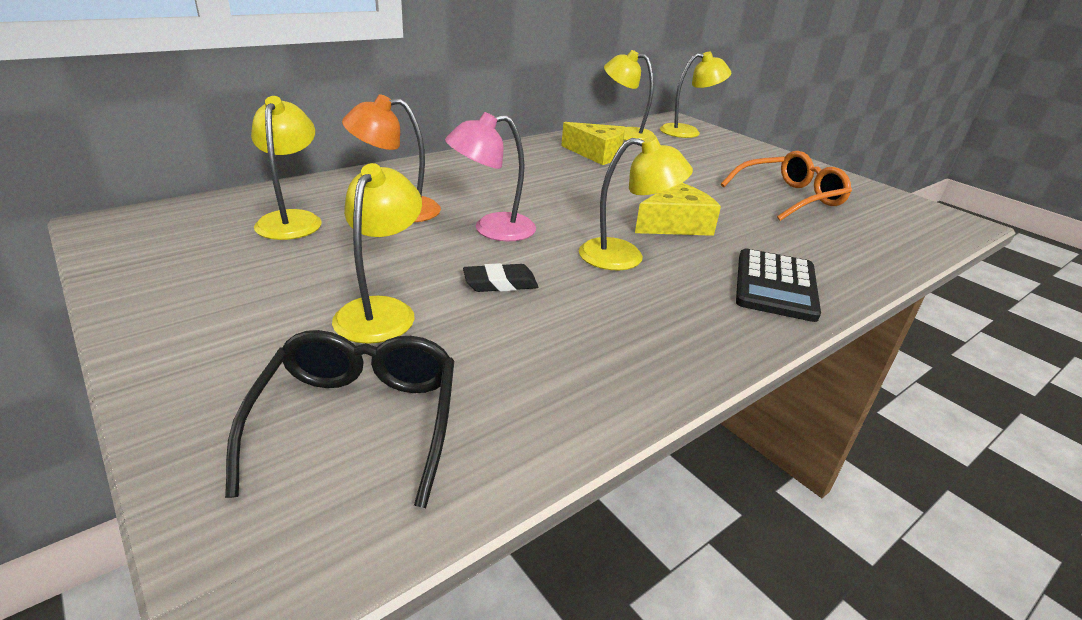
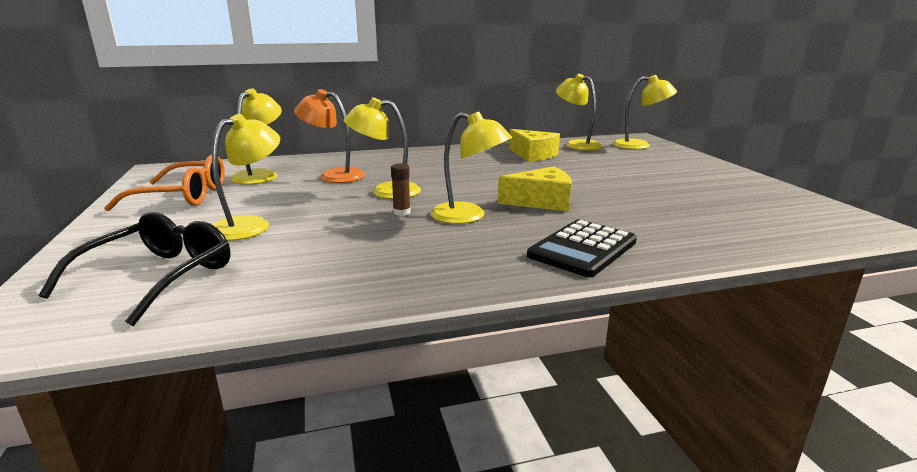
camera: 25 degrees right, 10 degrees down
pink lamp [445,112,536,242] -> yellow lamp [343,98,421,199]
black eraser [463,263,538,292] -> none
orange glasses [721,151,852,221] -> orange glasses moved to [104,155,225,211]
none -> brown glue stick [391,164,411,216]

